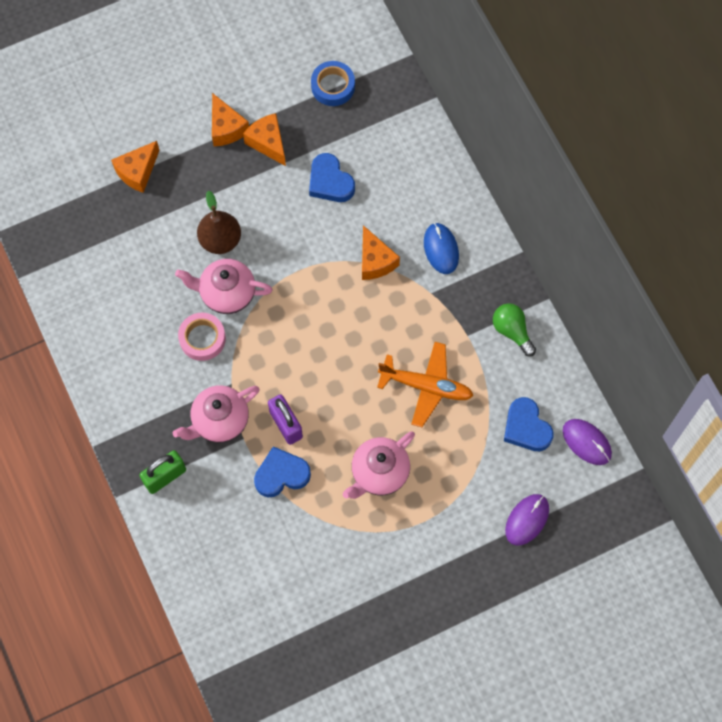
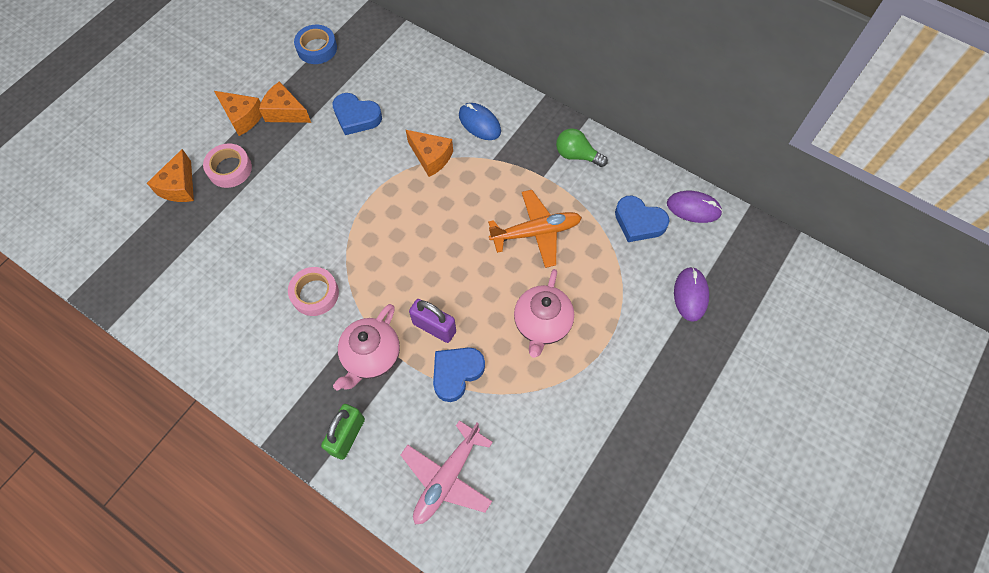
camera: 30 degrees left, 5 degrees down
pink teapot [175,259,273,314] -> none
brown pear [197,191,241,254] -> none
none -> pink tape [203,143,252,188]
none -> pink plane [401,420,493,524]

